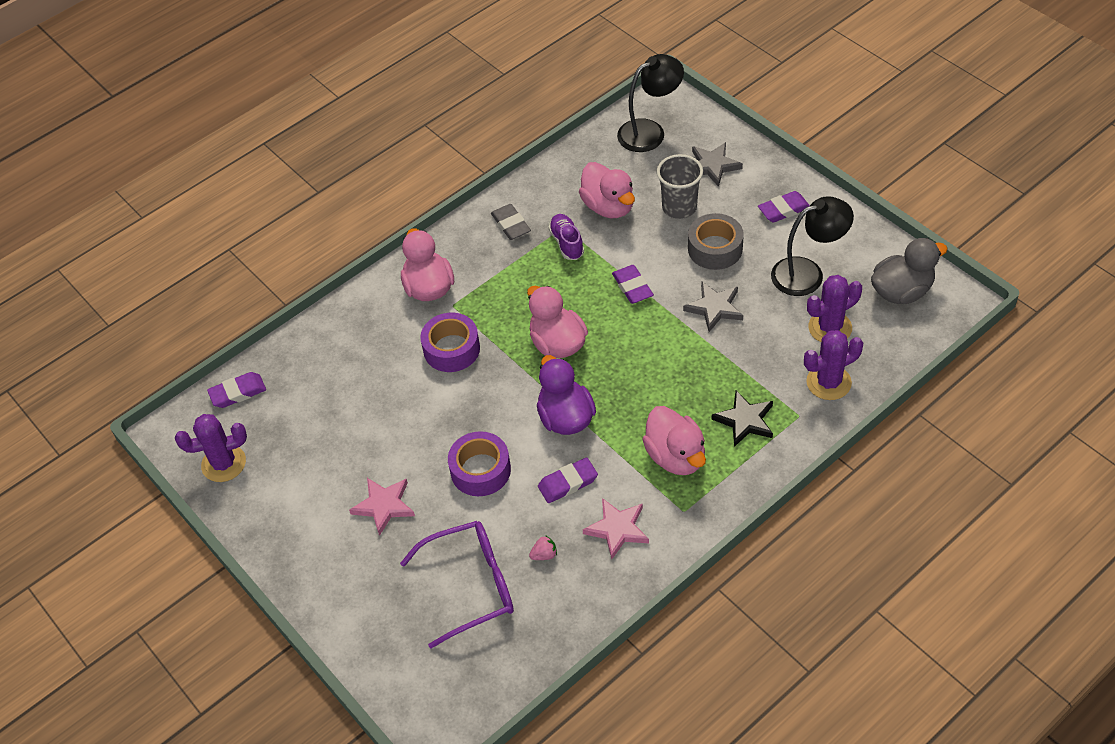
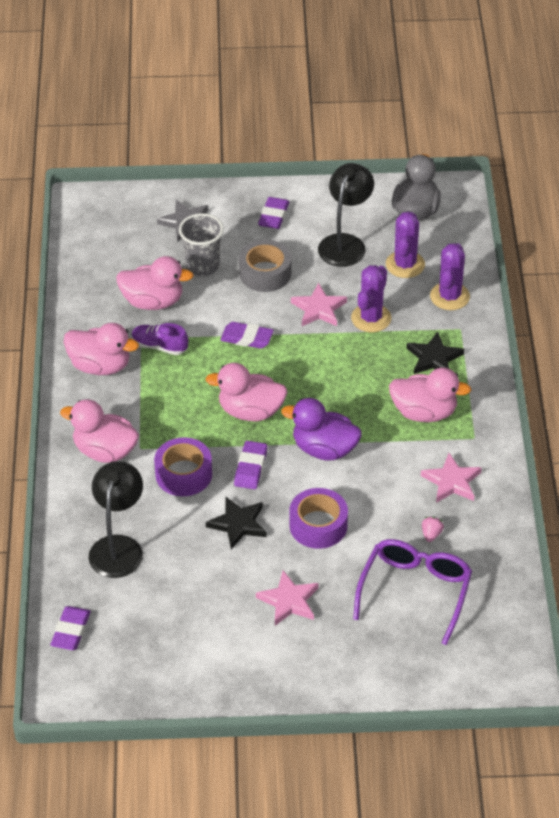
camera: 55 degrees left, 5 degrees down
purple cactus [175,414,247,482] -> purple cactus moved to [351,265,391,332]
grey eraser [491,204,531,240] -> pink duck [64,323,139,375]
purple eraser [538,457,598,503] -> purple eraser moved to [234,441,267,489]
black lamp [617,54,684,152] -> black lamp moved to [89,461,143,578]
grey star [683,281,743,332] -> pink star [291,283,347,326]
none -> black star [206,496,267,549]

